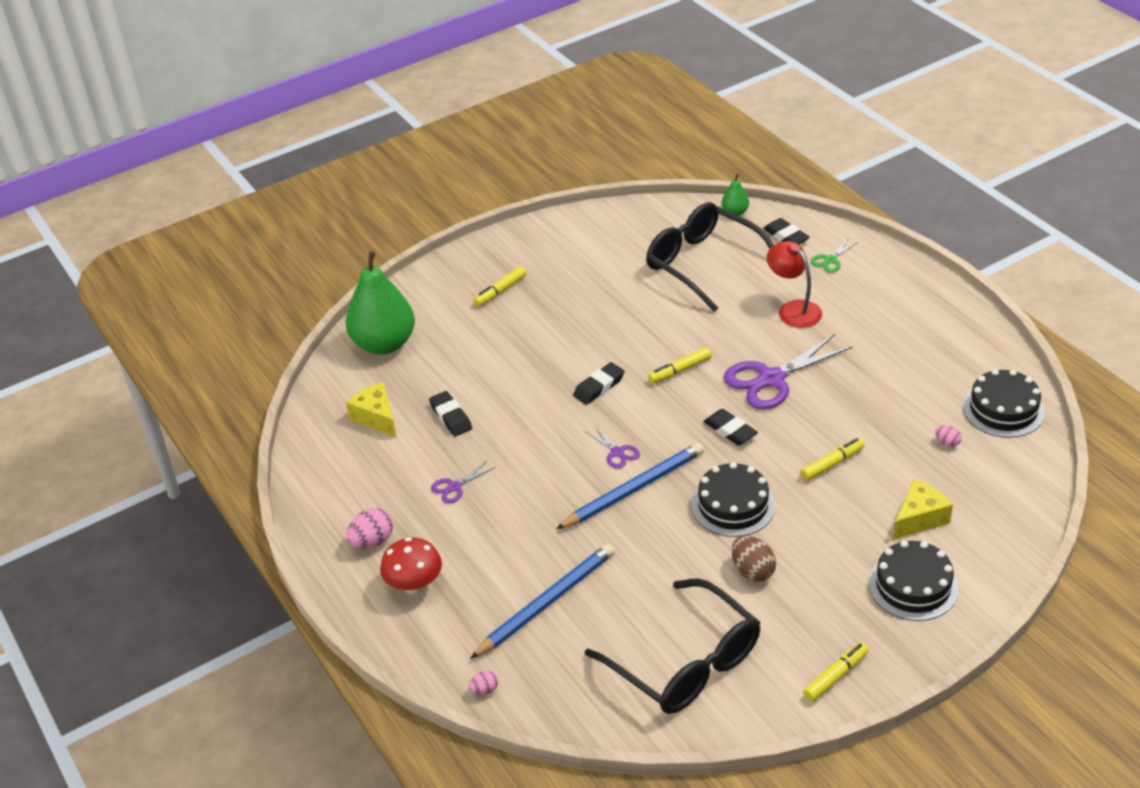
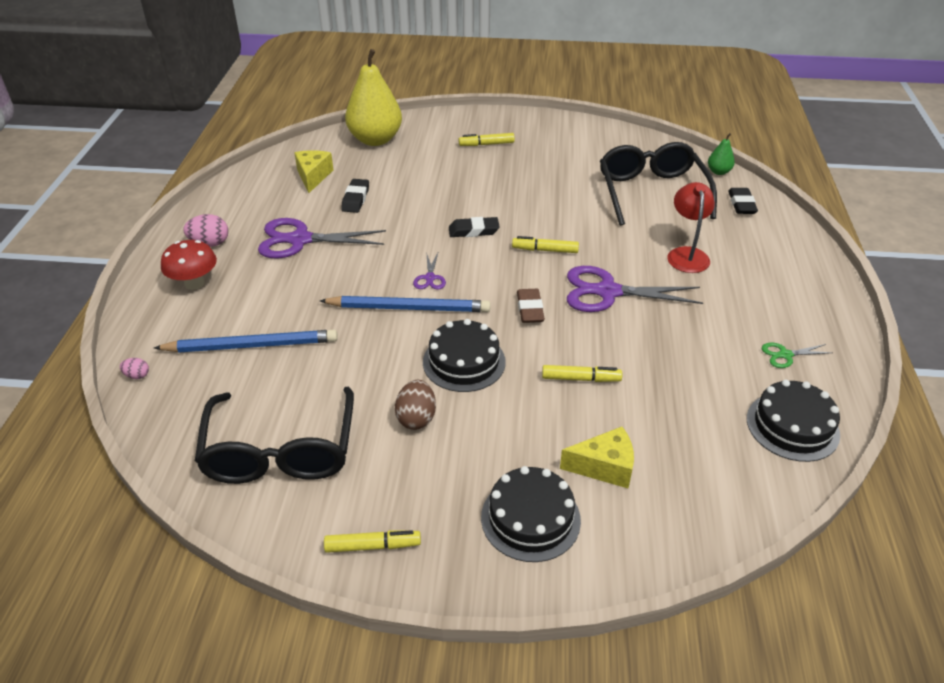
camera: 35 degrees right, 0 degrees up
green pear [346,251,415,355] -> yellow pear [345,49,402,146]
purple scissors [431,461,495,503] -> purple scissors [258,218,386,258], size x2.14
black eraser [703,409,758,446] -> brown eraser [517,289,545,323]
green scissors [811,239,858,272] -> green scissors moved to [762,343,833,368]
pink egg [935,425,961,447] -> none

